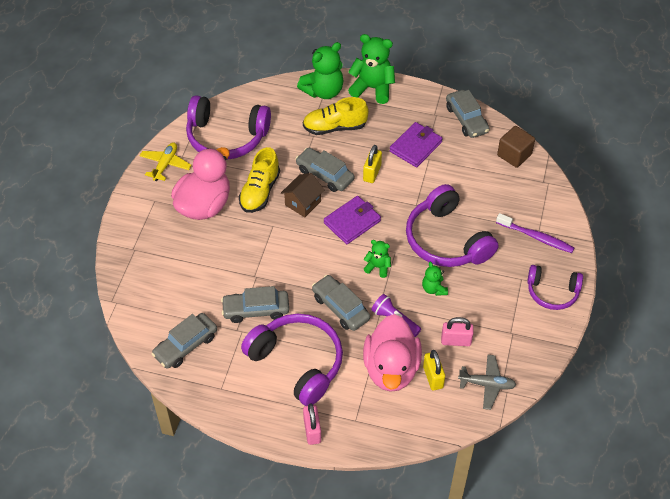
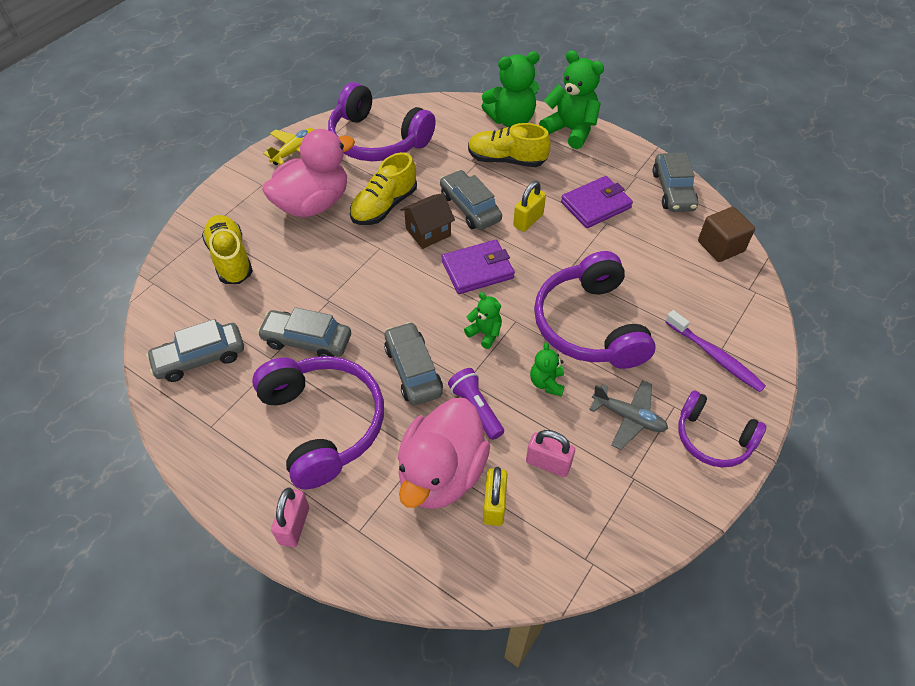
camera: 20 degrees right, 0 degrees up
grey plane [458,355,516,410] -> grey plane moved to [589,380,668,450]
none -> yellow shoe [202,215,253,284]

